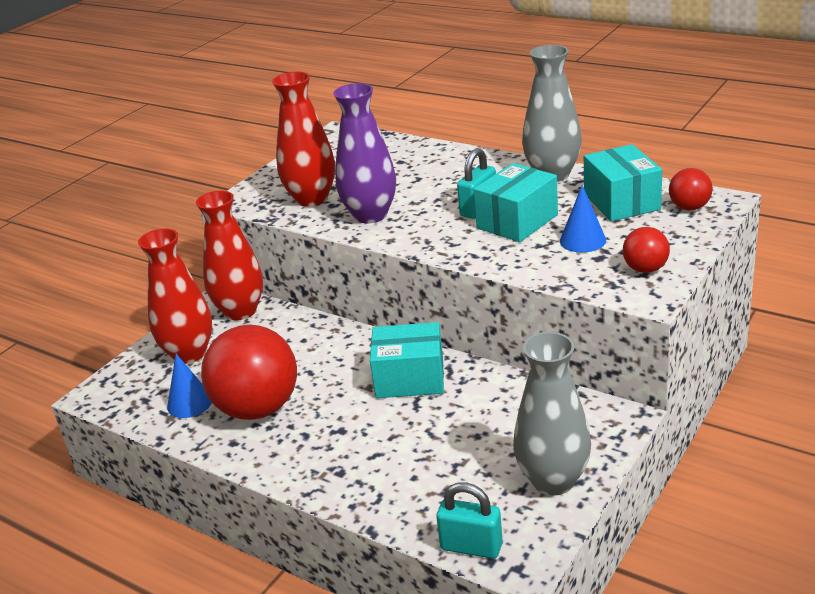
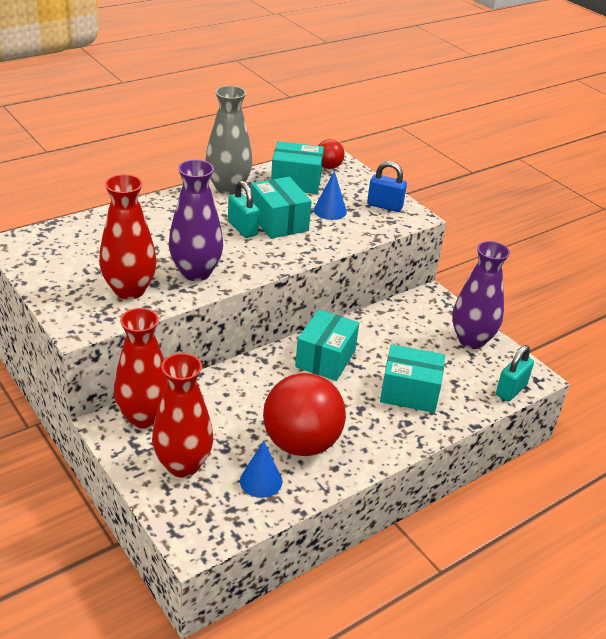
camera: 75 degrees left, 5 degrees up
grey vase [513,332,591,496] -> purple vase [452,241,510,349]
red ball [623,227,670,273] -> blue padlock [367,161,407,212]
none -> turquoise box [380,344,445,413]

